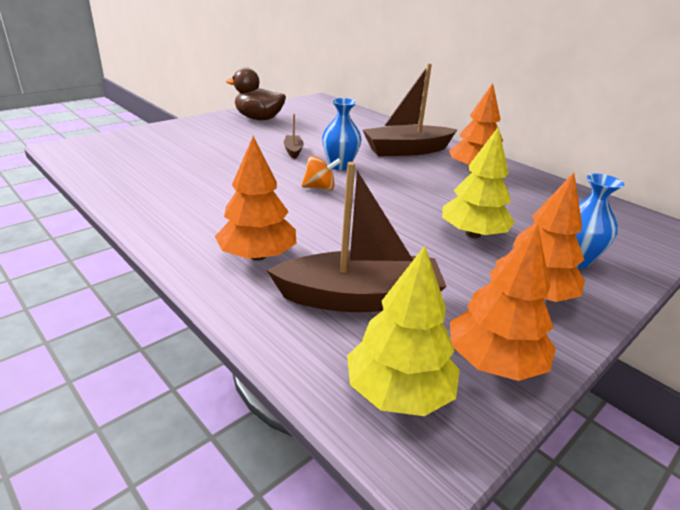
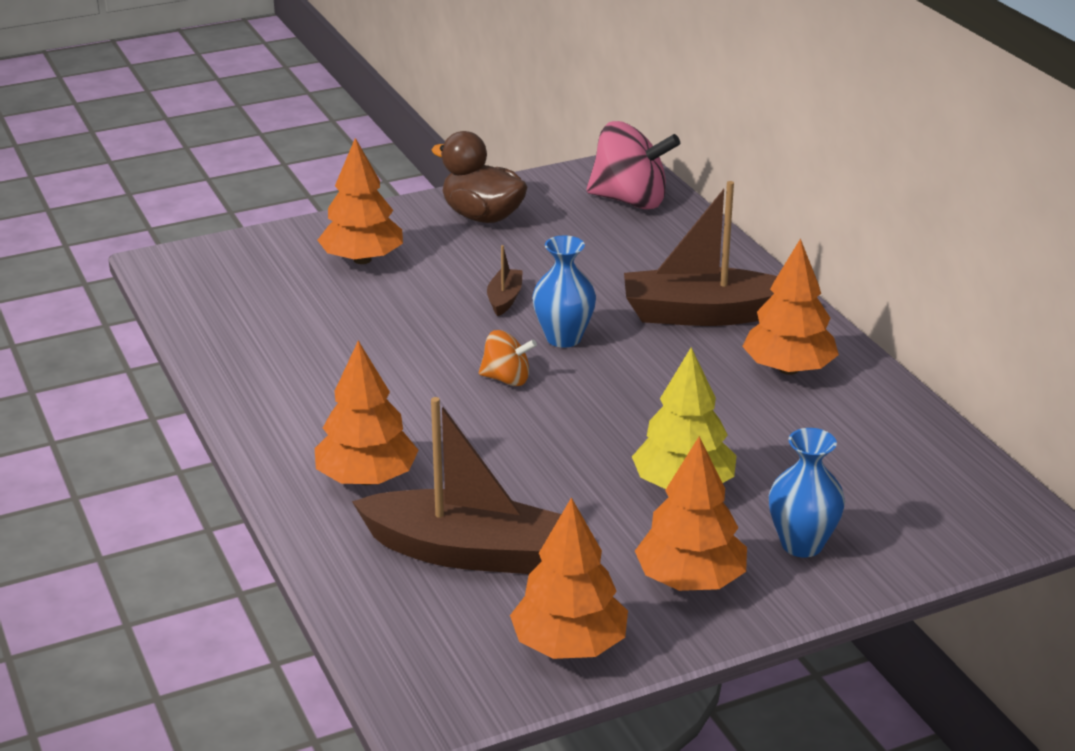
camera: 20 degrees right, 0 degrees up
yellow tree [347,246,460,416] -> none
none -> orange tree [317,138,403,264]
none -> pink spinning top [586,121,680,209]

